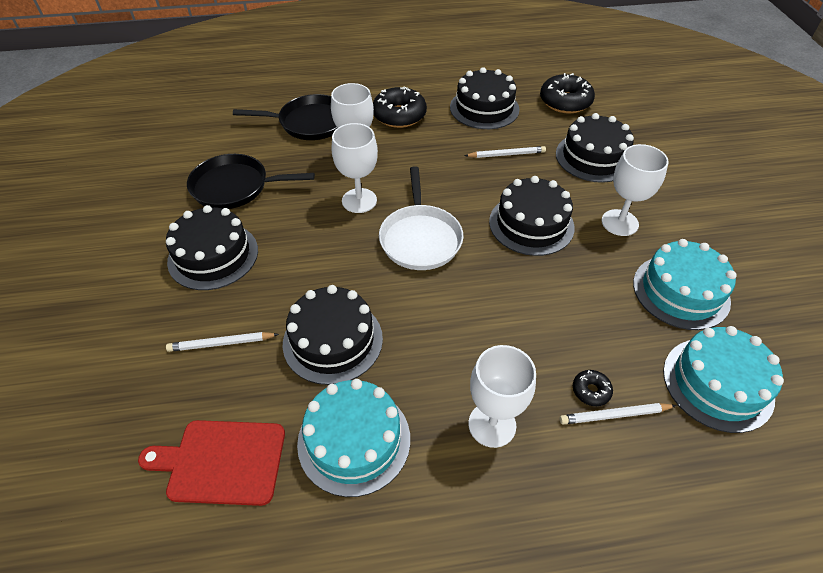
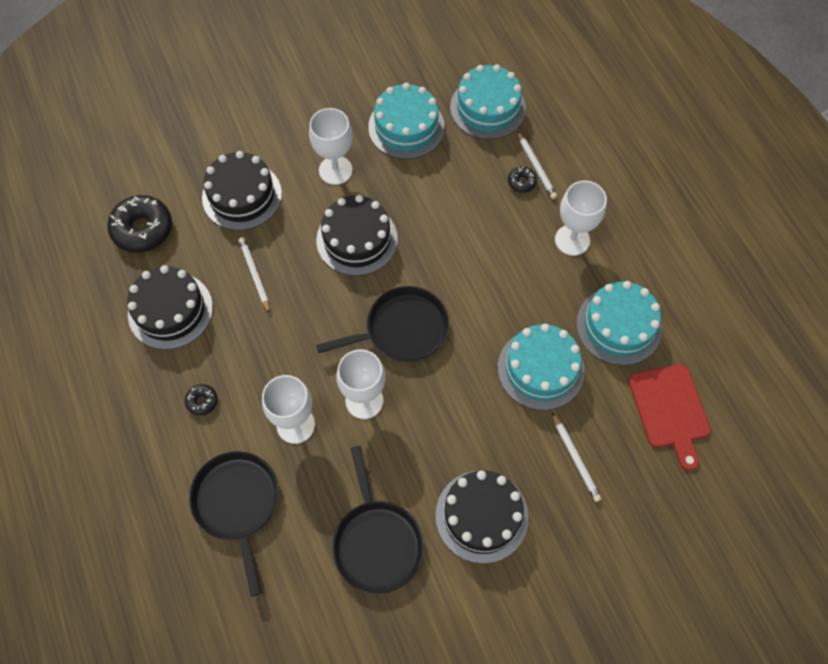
camera: 105 degrees left, 15 degrees up
black cake [283,285,383,385] -> turquoise cake [498,324,585,410]
black donut [373,86,427,128] -> black donut [185,384,218,416], size x0.47
white pan [379,166,463,270] -> black pan [316,286,449,362]

